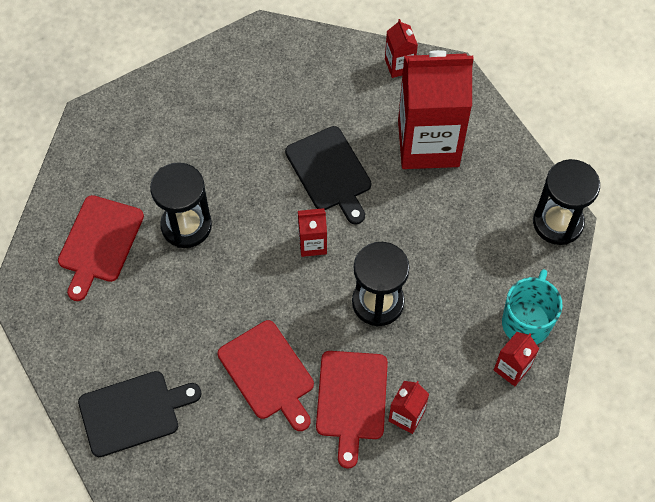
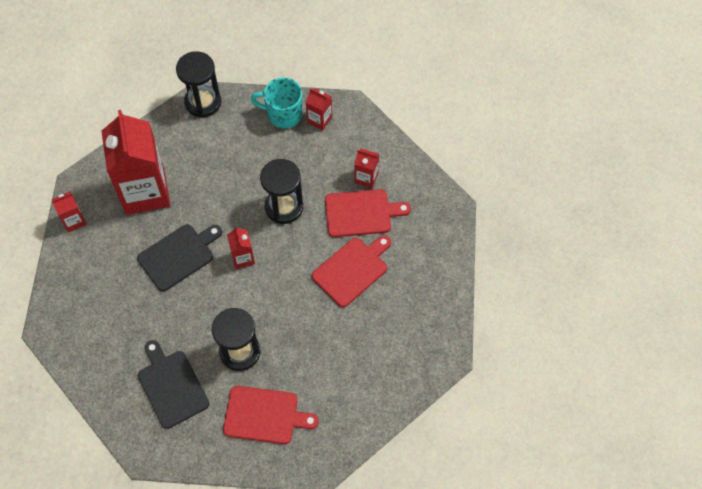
camera: 100 degrees left, 0 degrees up
black cutting board [78,371,202,457] -> black cutting board moved to [138,340,210,429]

